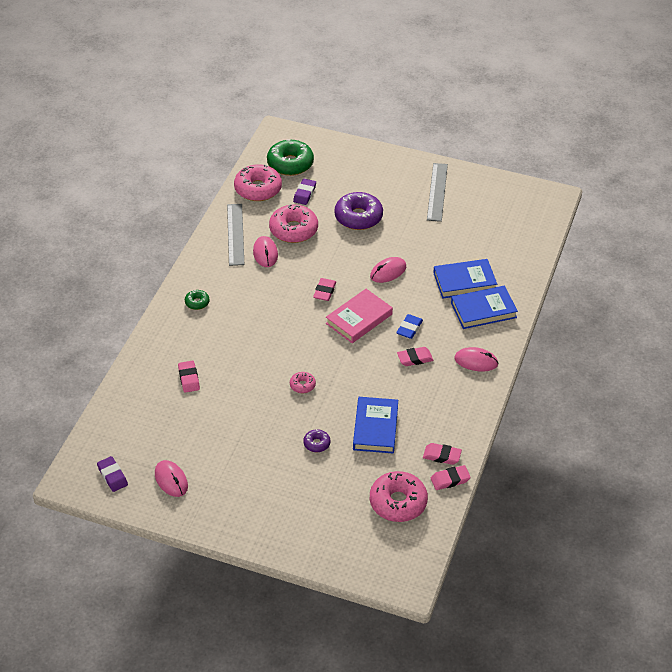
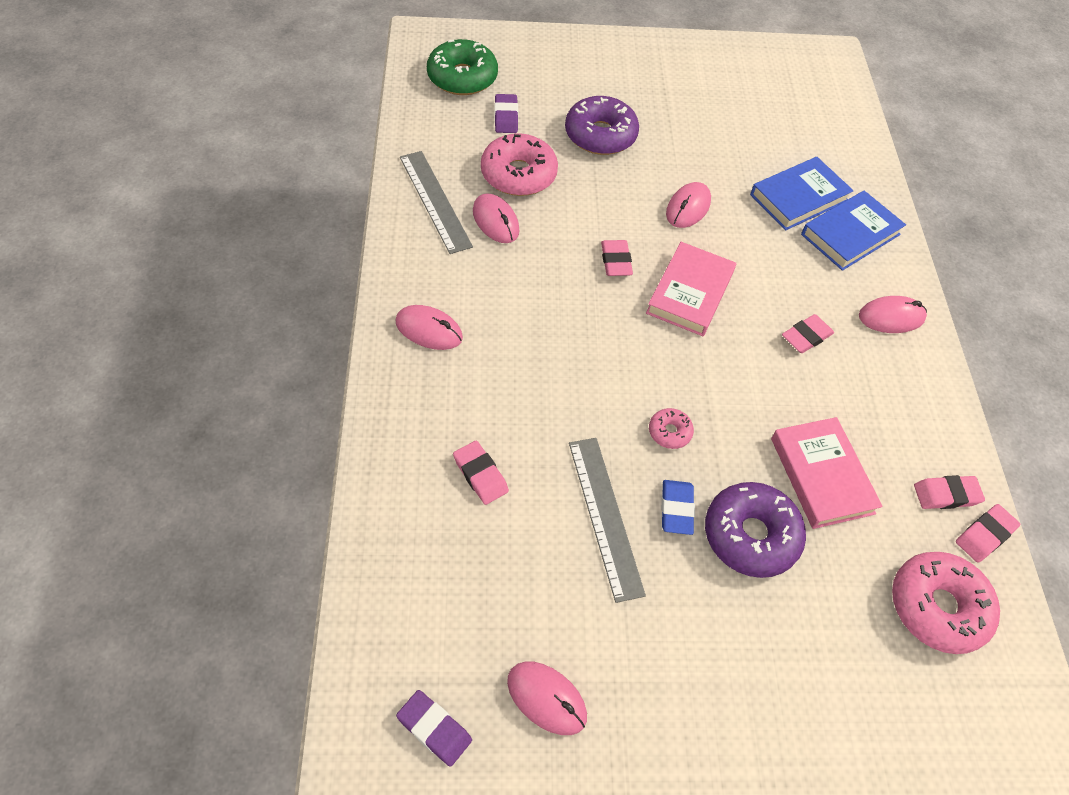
camera: 25 degrees left, 10 degrees up
green donut [185,290,210,310] -> pink mouse [396,305,463,350]
pink donut [234,164,282,201] -> none
purple donut [303,429,330,452] -> purple donut [705,482,806,578], size x2.07
blue book [353,397,398,454] -> pink book [771,417,883,529]
blue eraser [396,314,423,339] -> blue eraser moved to [661,480,695,535]
grey ruler [427,163,448,222] -> grey ruler moved to [569,438,646,603]

